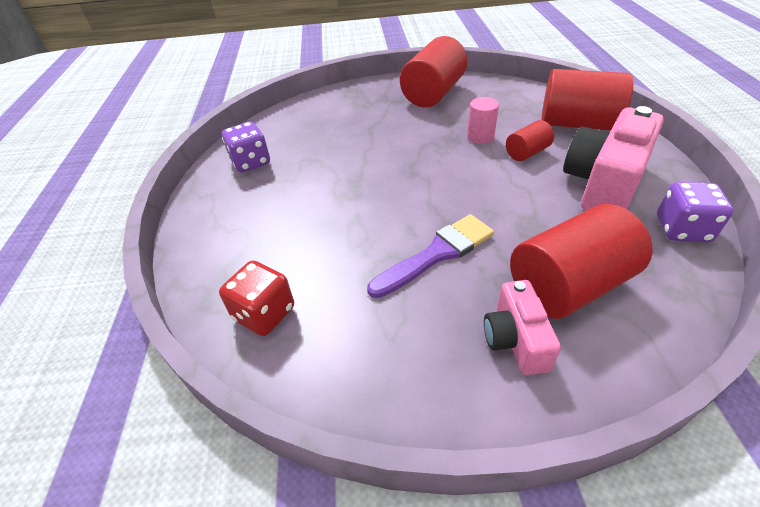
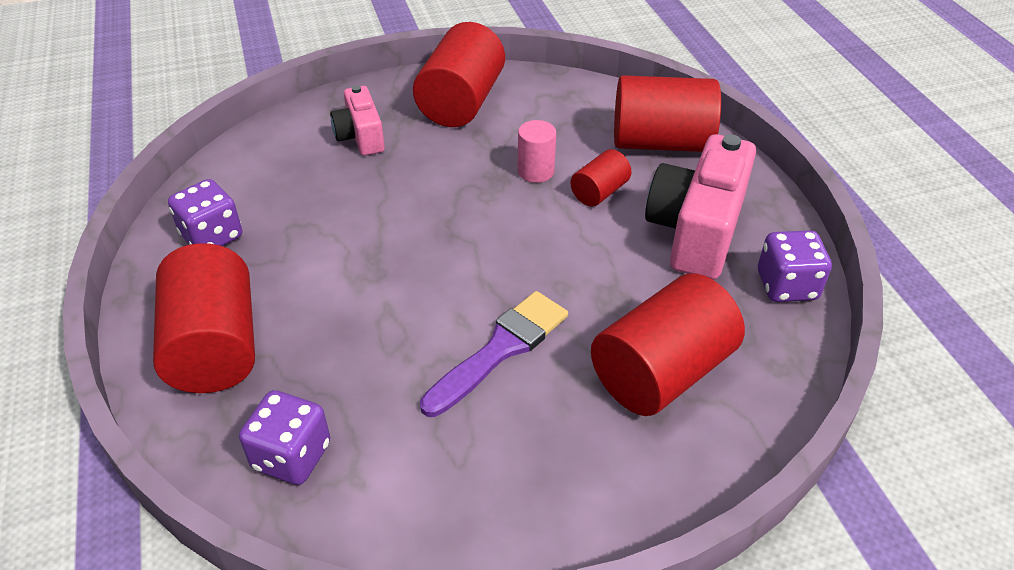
camera: 15 degrees left, 0 degrees up
red dice [219,261,294,336] -> purple dice [239,390,330,485]
pink camera [484,280,561,376] -> pink camera moved to [330,85,385,156]
none -> red cylinder [153,243,255,393]

